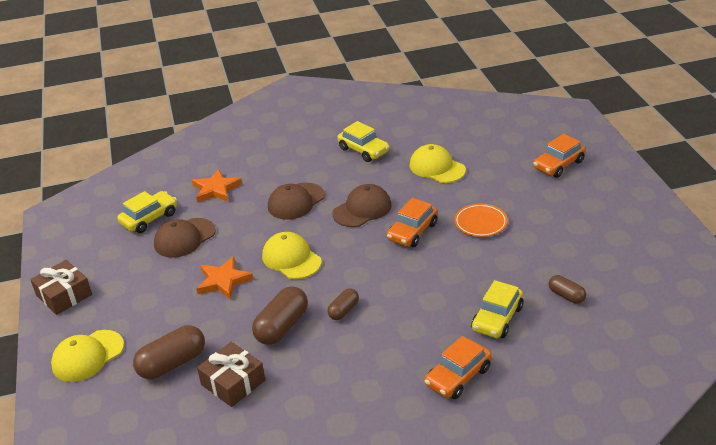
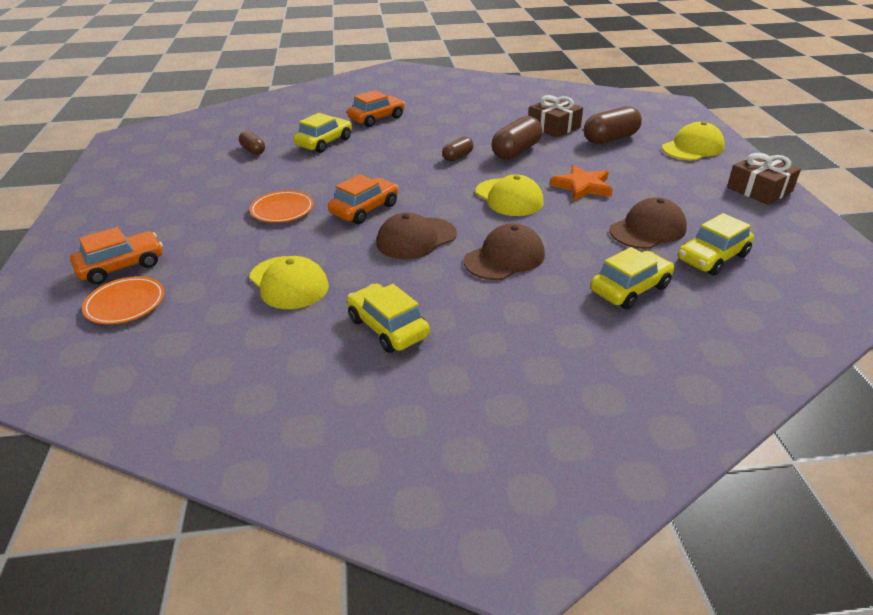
camera: 175 degrees left, 0 degrees up
orange star [192,169,242,203] -> yellow car [590,247,674,309]
none -> orange plate [82,276,165,324]

